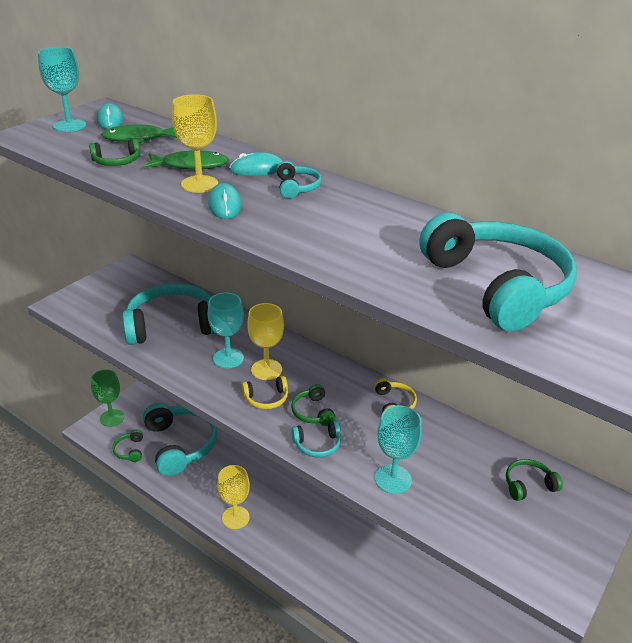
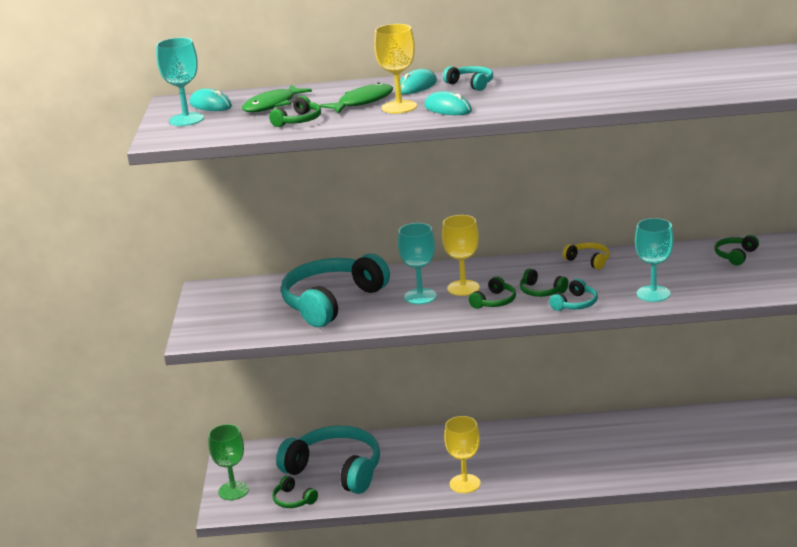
camera: 35 degrees left, 10 degrees down
yellow headphones [242,376,288,409] -> green headphones [469,276,516,309]
turquoise headphones [419,213,577,332] -> none

